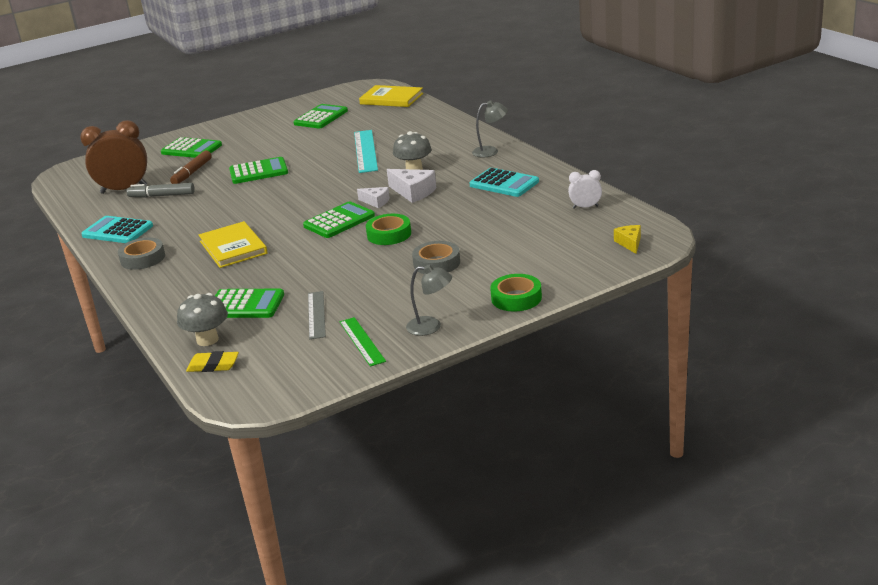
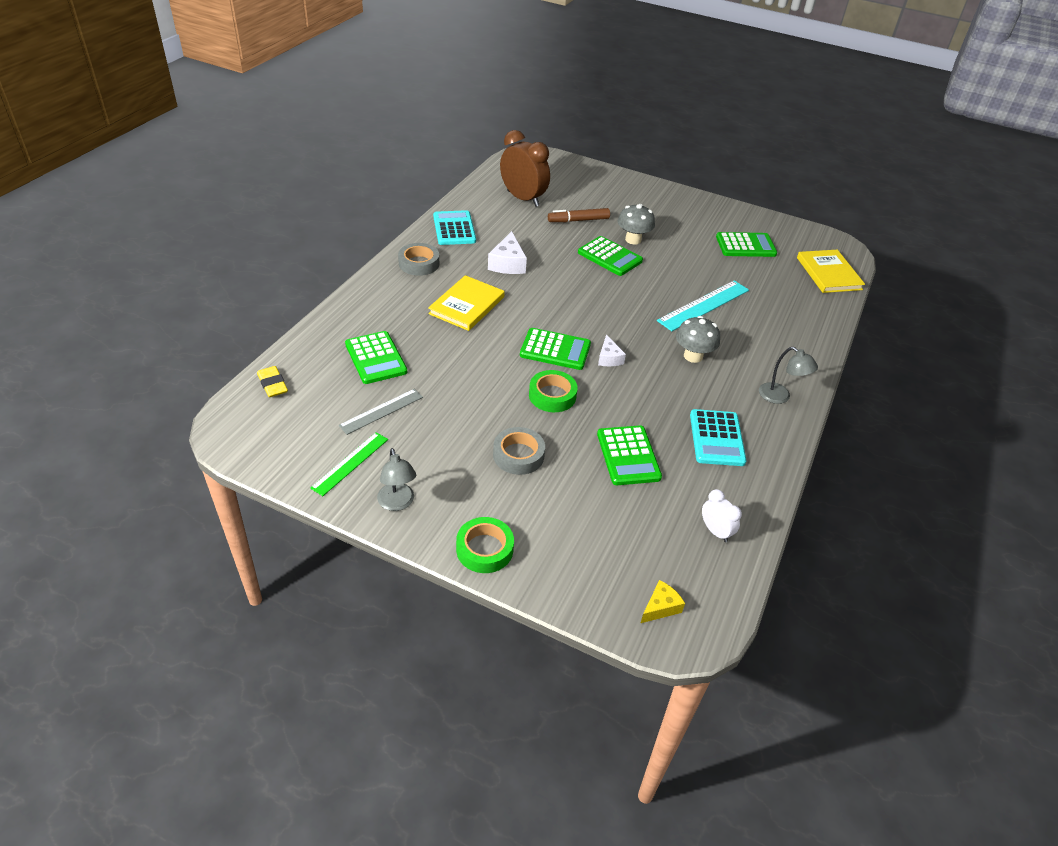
camera: 50 degrees right, 15 degrees up
grey marker [127,183,195,198] -> none
green calculator [161,137,222,158] -> green calculator moved to [597,425,662,485]
grey mushroom [177,293,228,346] -> grey mushroom moved to [618,204,655,245]
white cheese [387,169,437,203] -> white cheese moved to [488,231,527,274]

